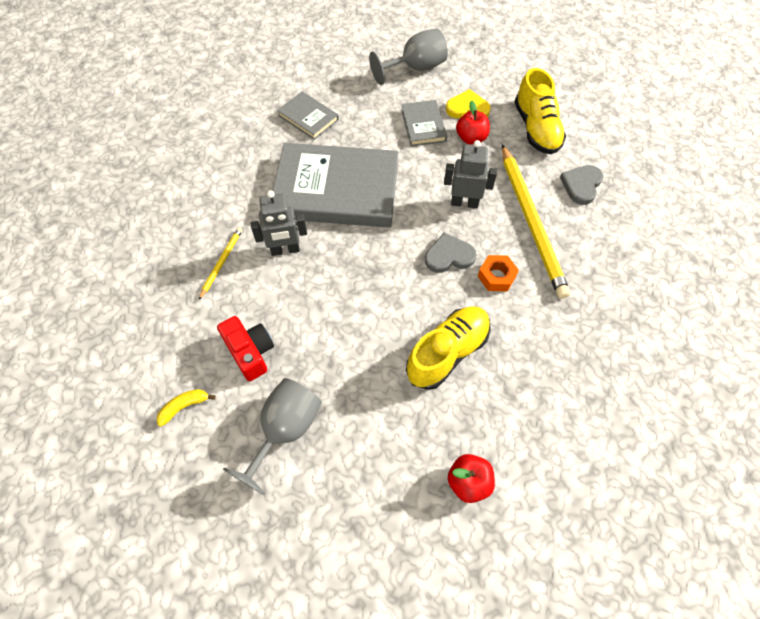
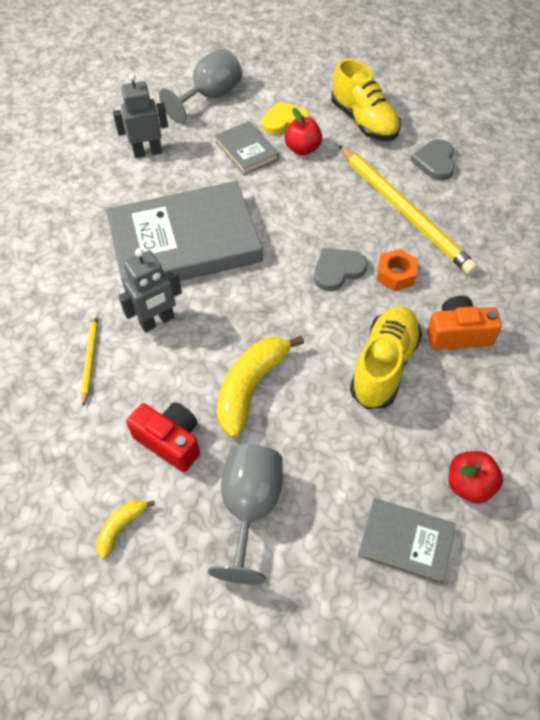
camera: 20 degrees left, 5 degrees down
grey book [277,91,339,140] -> grey book moved to [358,498,456,584]
grey robot [444,140,497,208] -> grey robot moved to [113,73,168,158]
none -> yellow banana [217,336,304,438]
none -> orange camera [427,296,502,350]

